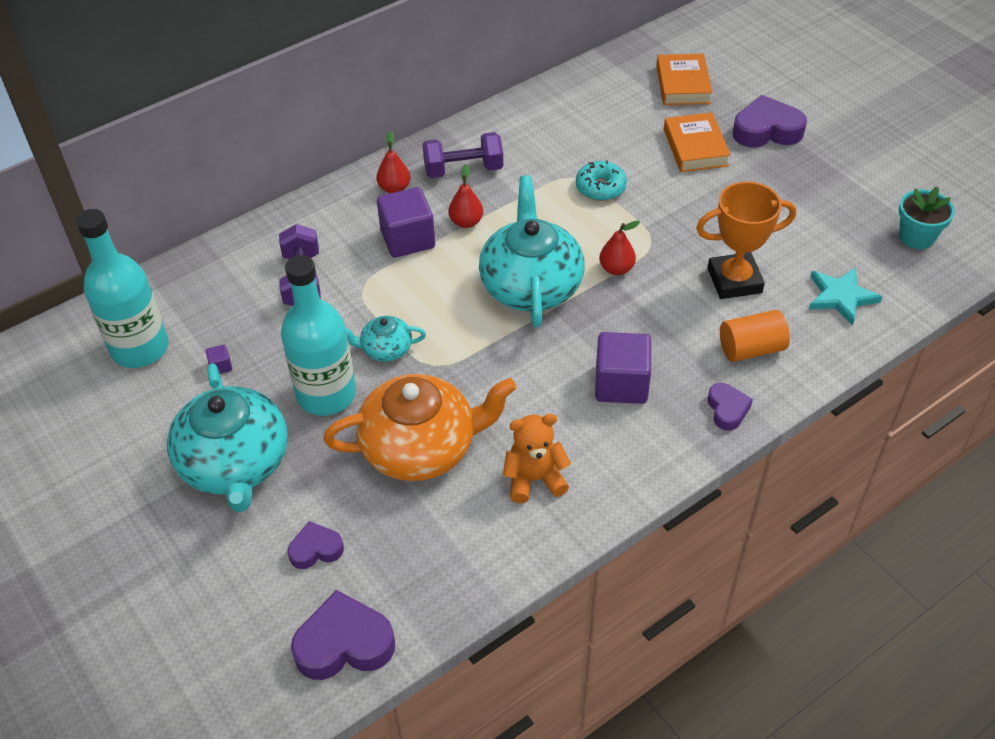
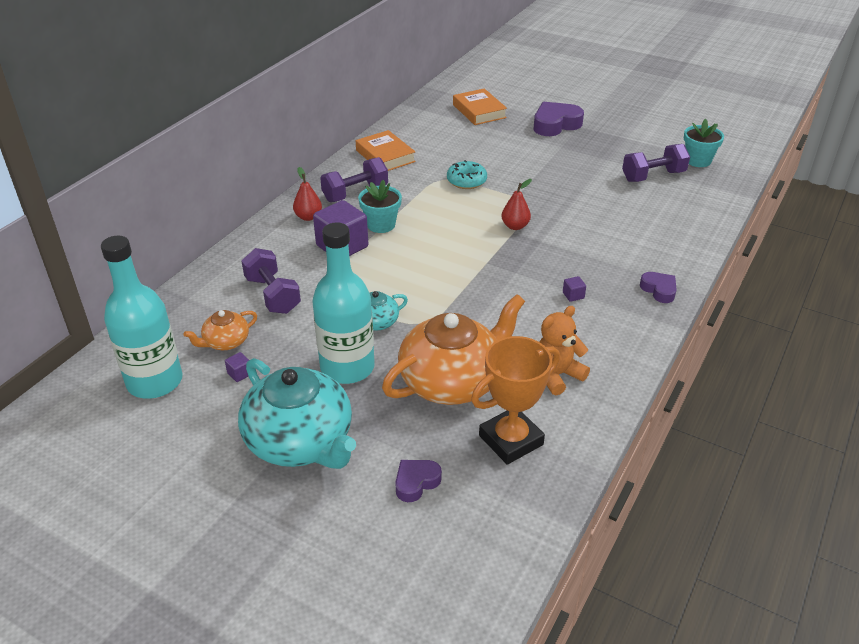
camera: 25 degrees left, 10 degrees down
purple heart [291,590,395,680] -> none
red pear [448,164,483,228] -> turquoise flower pot [358,180,402,233]
turquoise teapot [479,175,585,327] -> none
purple cube [595,332,651,404] -> purple cube [563,276,586,302], size x0.41
orange book [664,113,731,172] -> orange book moved to [356,130,416,171]
orange trophy [696,181,796,299] -> orange trophy moved to [471,336,560,465]
orange cylinder [720,310,790,362] -> none
turquoise star [809,267,882,326] -> none
none -> orange teapot [184,310,257,350]
none -> purple dumbbell [622,144,690,182]

